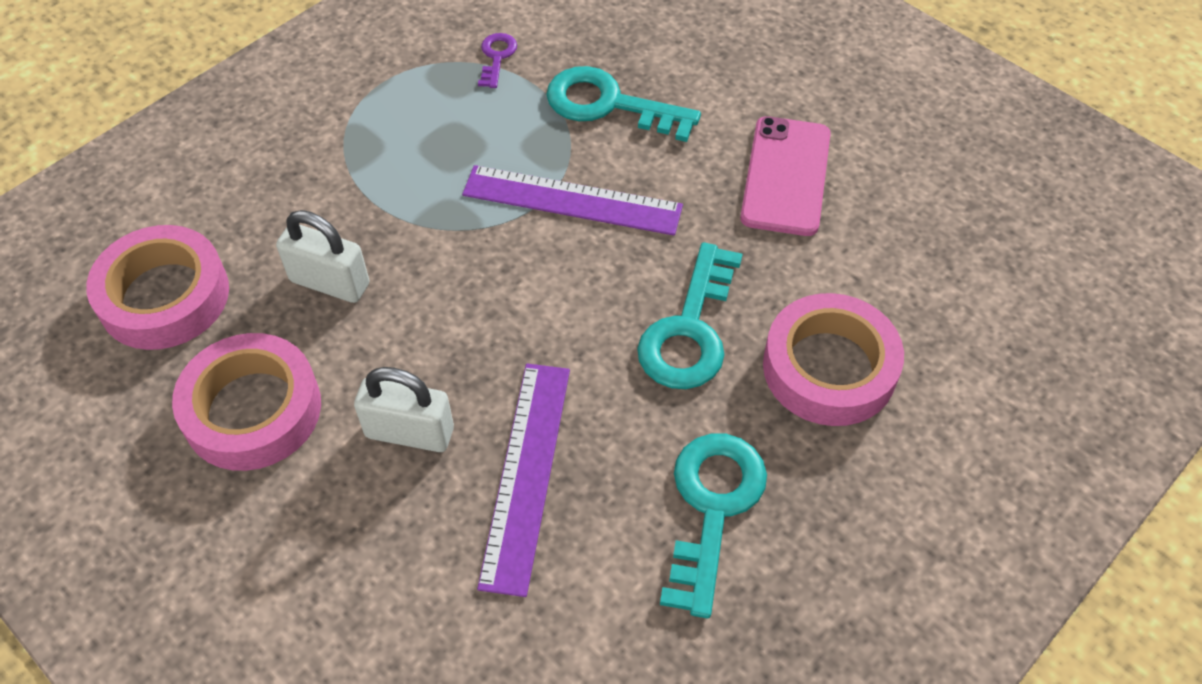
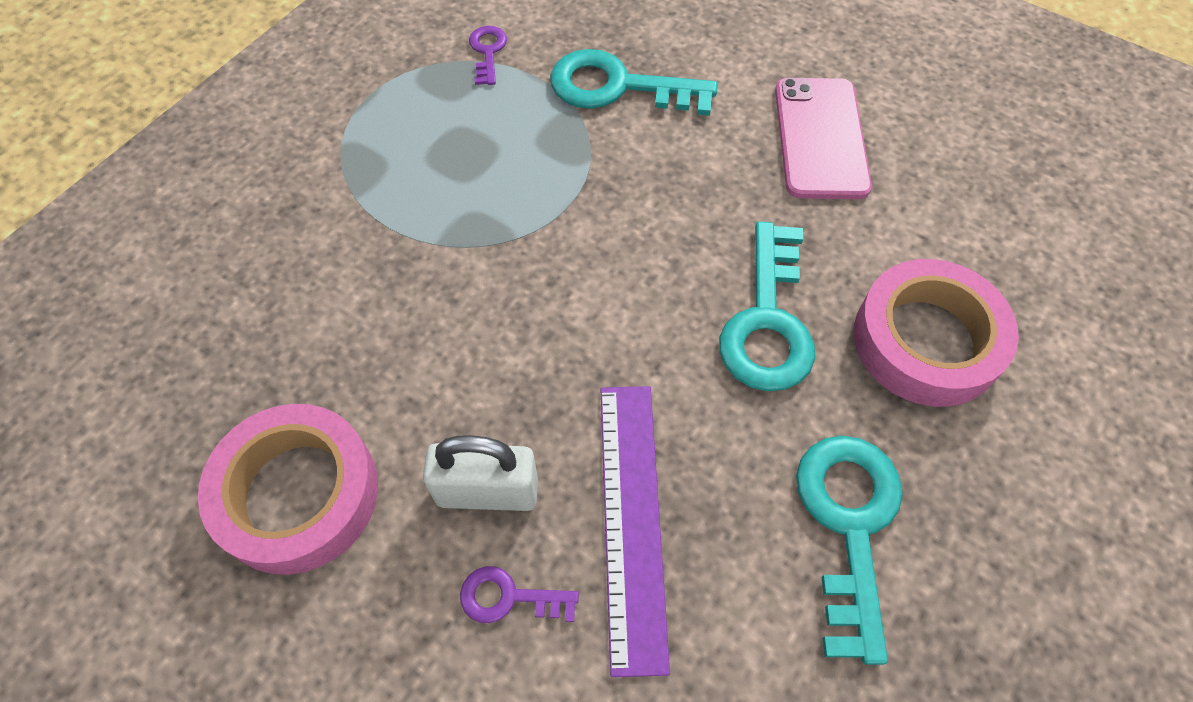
camera: 10 degrees left, 5 degrees up
pink tape [86,225,229,350] -> none
white padlock [276,210,370,303] -> none
purple ruler [462,165,683,235] -> none
none -> purple key [460,566,579,623]

